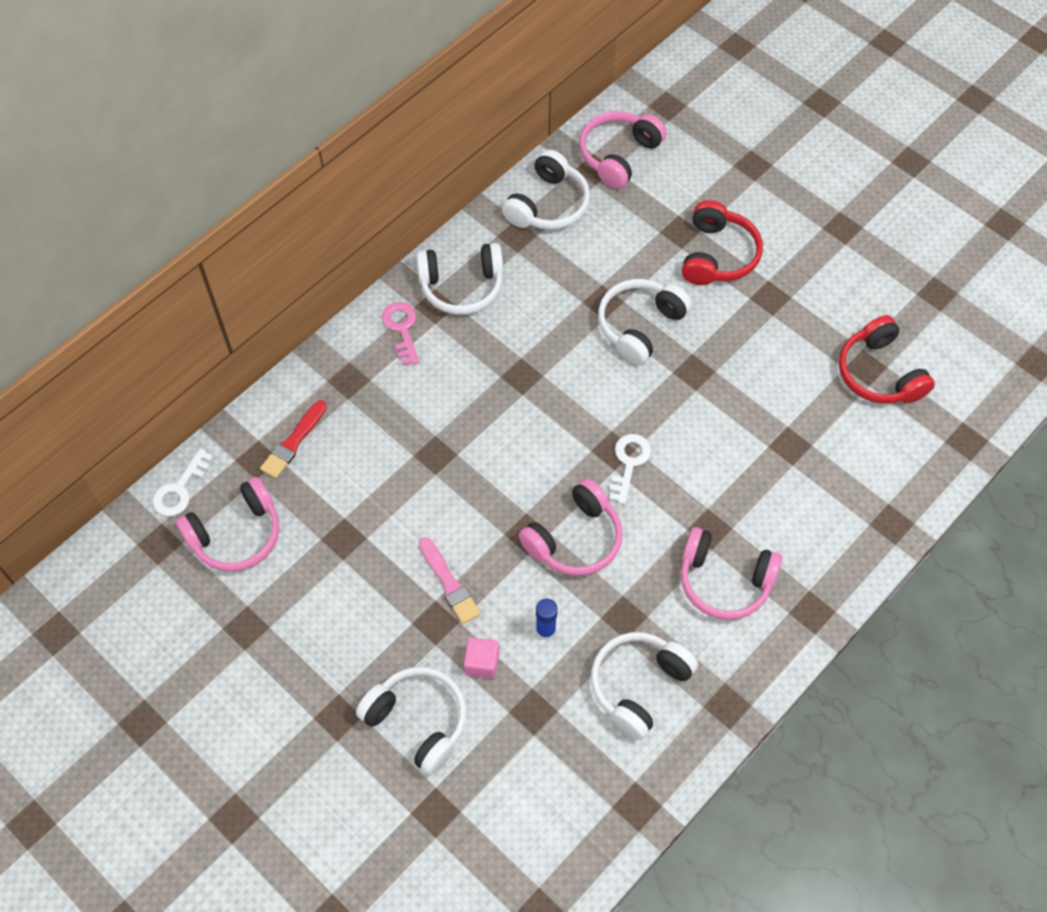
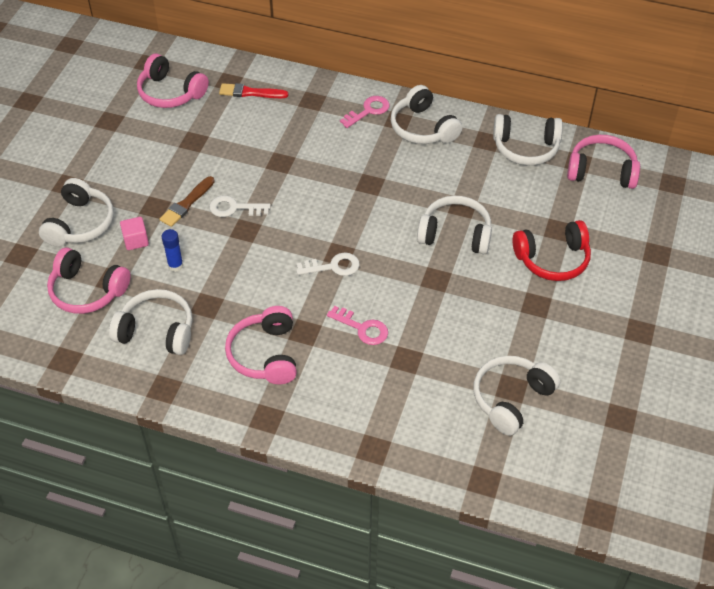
camera: 65 degrees right, 10 degrees down
white key [152,448,213,516] -> white key moved to [209,196,271,217]
pink brush [419,537,481,624] -> brown brush [160,176,215,227]
pink headphones [519,478,623,576] -> pink headphones moved to [47,247,131,314]
red headphones [839,315,935,403] -> white headphones [473,356,561,436]
none -> pink key [327,306,388,345]

